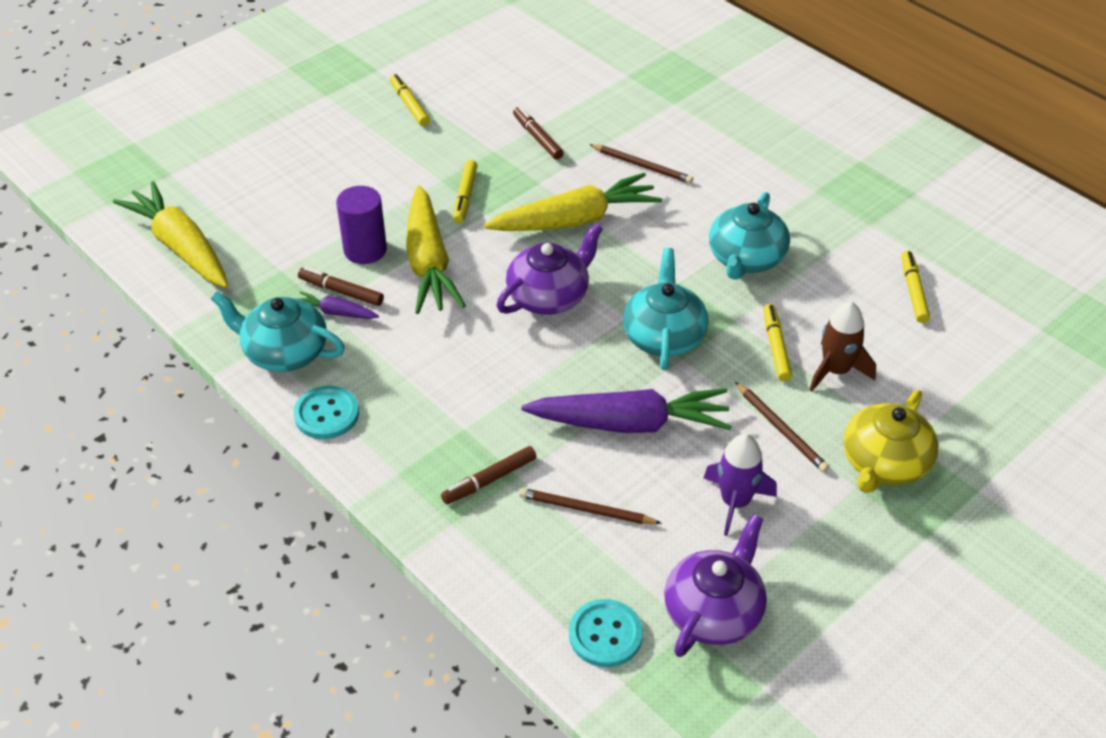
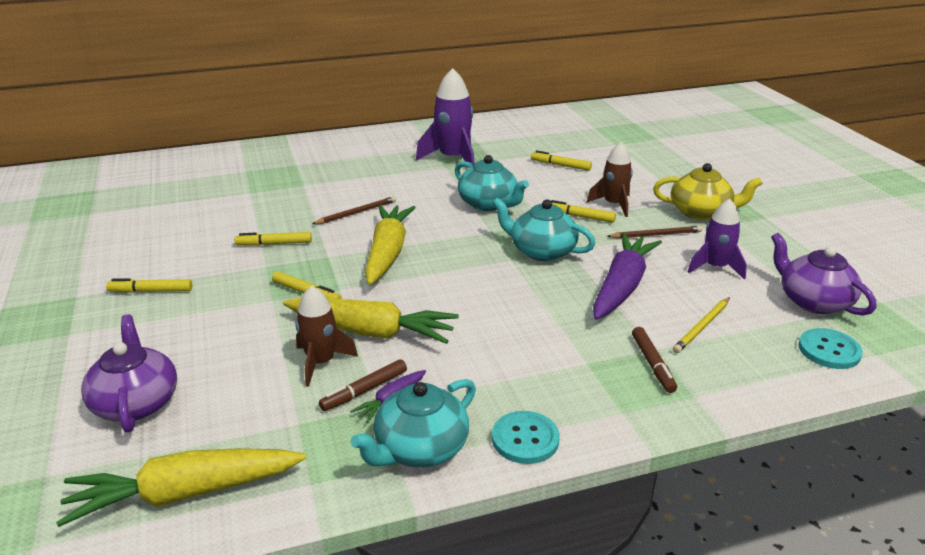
camera: 65 degrees left, 15 degrees down
purple cylinder [336,186,387,264] -> brown rocket [295,286,358,387]
purple teapot [497,223,603,315] -> purple teapot moved to [81,314,177,432]
brown marker [513,107,564,160] -> yellow marker [235,232,312,246]
brown pencil [519,488,662,524] -> yellow pencil [673,297,730,353]
yellow teapot [844,390,938,493] -> yellow teapot turned 45 degrees counterclockwise [653,163,763,220]
none -> purple rocket [416,68,475,166]

